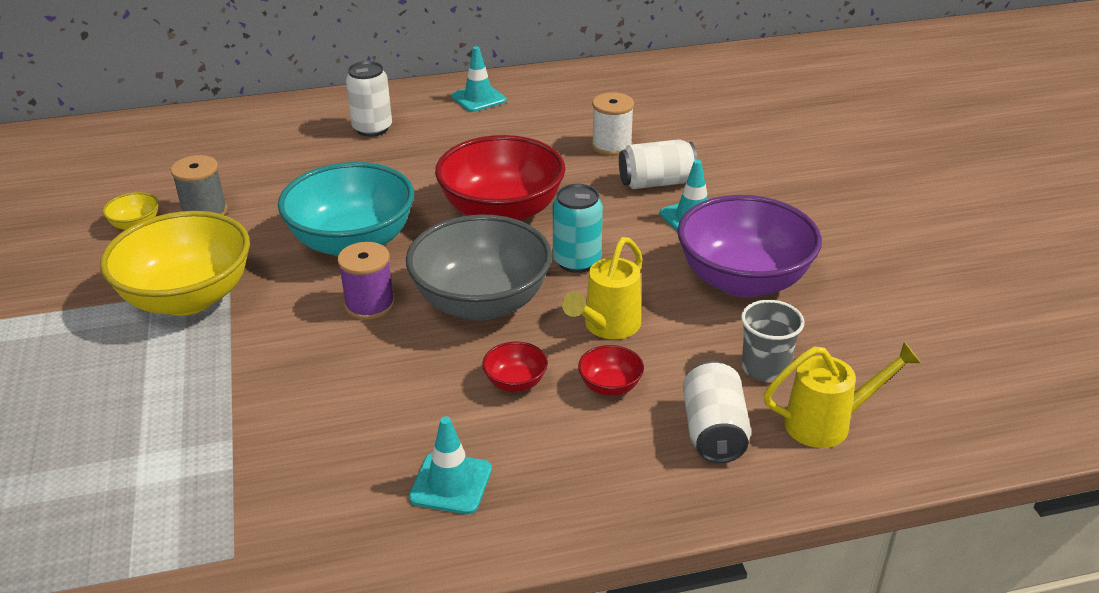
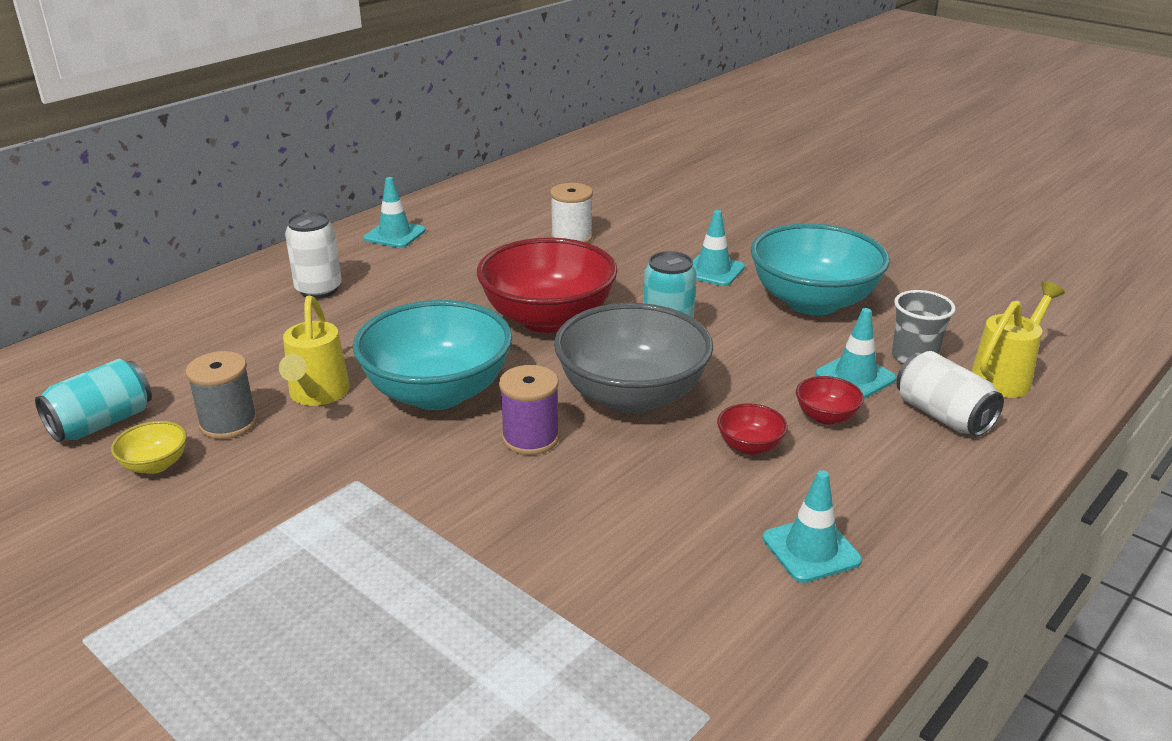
camera: 35 degrees left, 5 degrees down
yellow bowl [100,211,250,316] -> none
yellow watering can [562,237,643,339] -> yellow watering can moved to [279,295,350,406]
white can [619,139,698,189] -> none
purple bowl [677,195,822,297] -> turquoise bowl [750,223,890,315]
none -> turquoise can [35,359,152,442]
none -> turquoise traffic cone [815,308,897,399]

